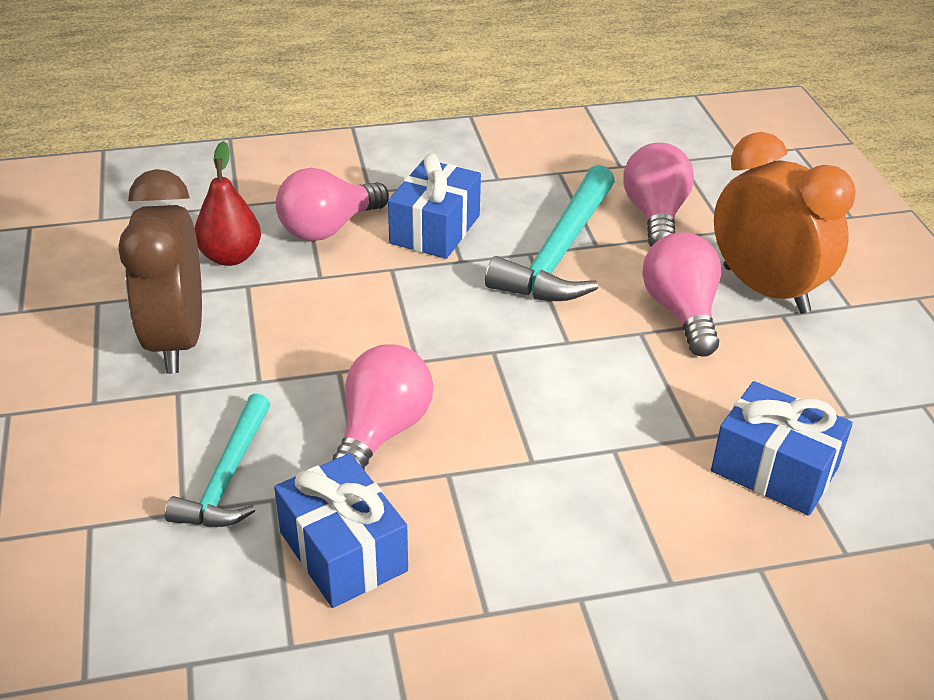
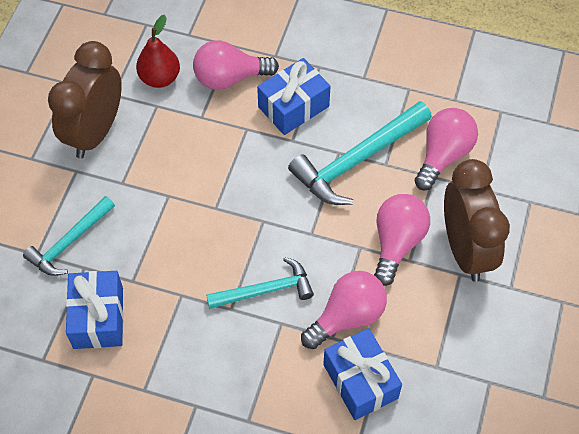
camera: 30 degrees right, 20 degrees up
pink light bulb [333,344,433,469] -> pink light bulb moved to [301,271,387,349]
orange clock [714,132,856,314] -> brown clock [444,159,510,282]
none -> turquoise hammer [206,257,314,309]

